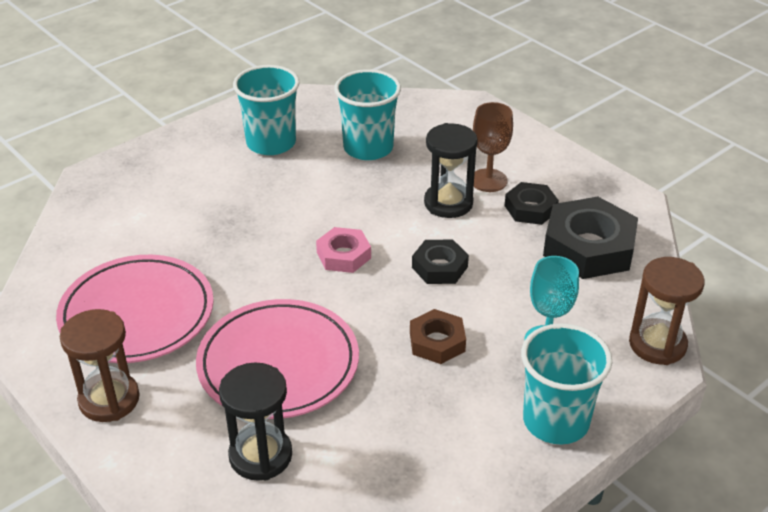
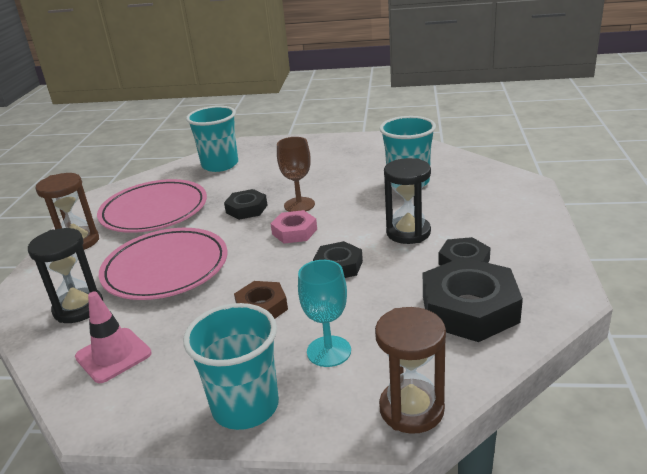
camera: 50 degrees right, 10 degrees down
turquoise cup [233,65,299,155] -> turquoise cup moved to [186,106,238,172]
brown goblet [473,102,513,192] -> brown goblet moved to [277,137,315,212]
none -> pink traffic cone [75,291,152,383]
none -> black nut [224,189,267,220]

